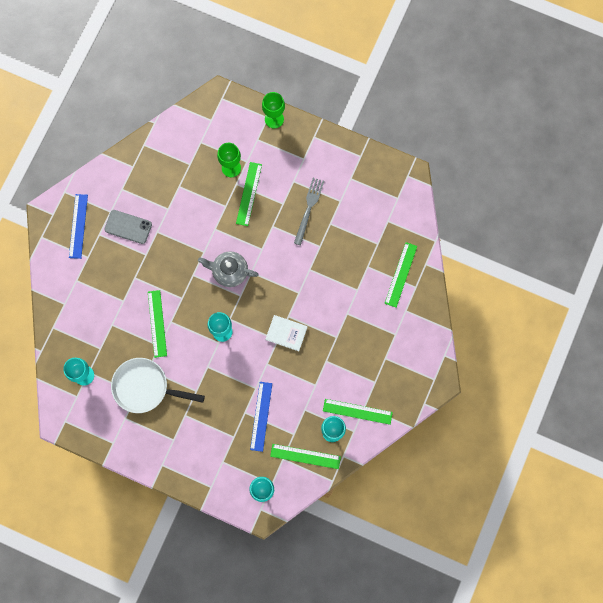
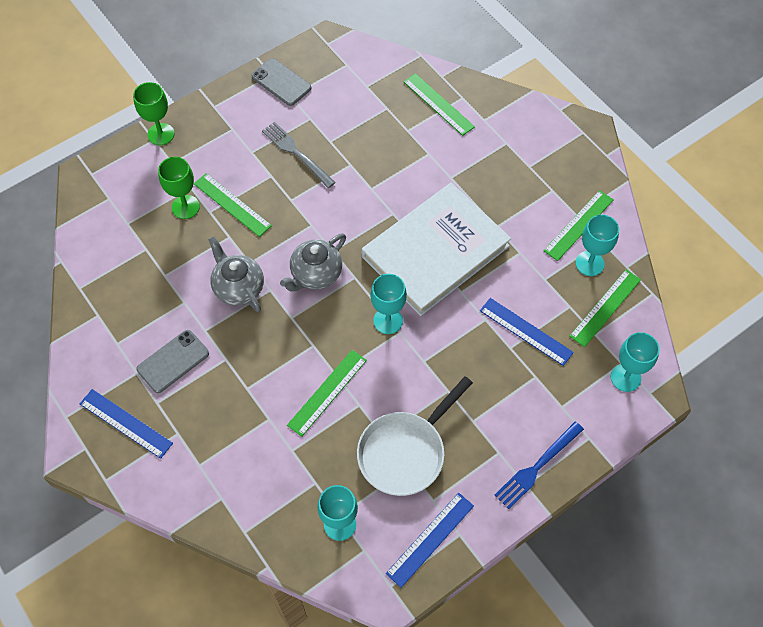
camera: 60 degrees left, 15 degrees down
green ruler [148,290,167,358] -> green ruler turned 75 degrees counterclockwise [287,350,367,437]
white book [266,315,308,351] -> white book [362,183,511,316], size x2.38
none -> grey teapot [208,236,264,312]
none -> grey phone [251,58,312,106]
none -> blue ruler [386,493,474,588]
none -> blue fork [495,421,584,509]

